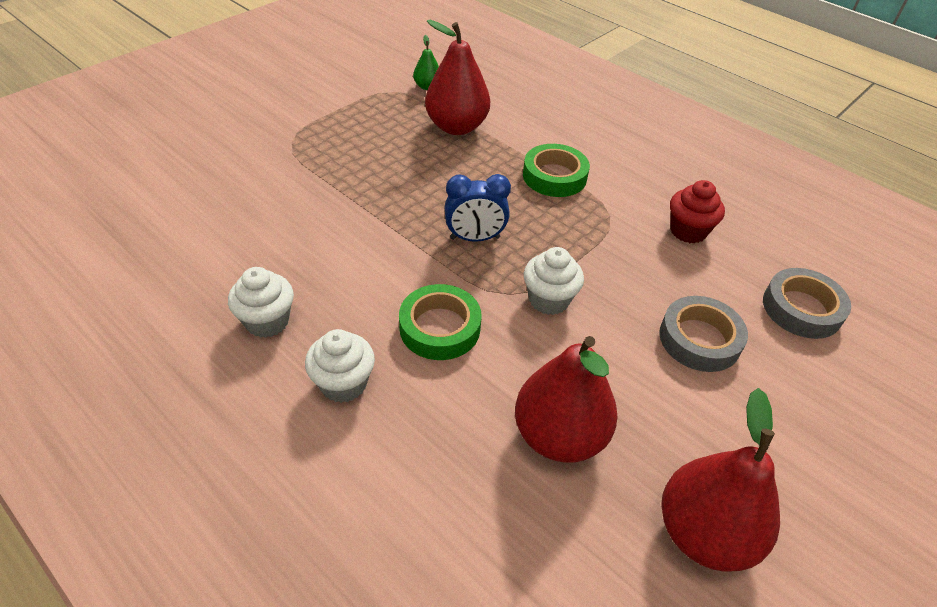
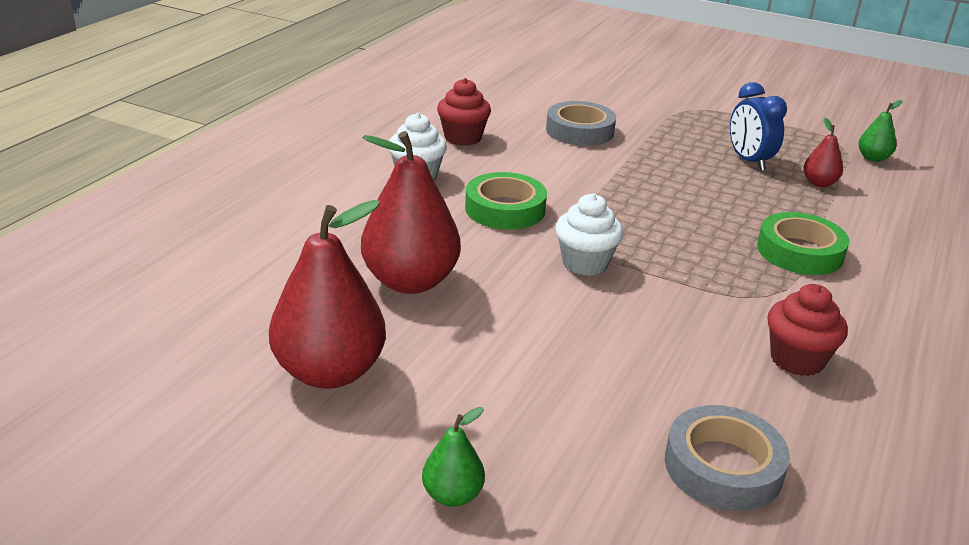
camera: 75 degrees right, 15 degrees down
white cupcake [228,267,294,338] -> red cupcake [437,78,491,146]
red pear [425,20,490,135] -> red pear [803,118,843,187], size x0.47
blue clock [444,174,511,242] -> blue clock moved to [730,82,787,171]
grey tape [659,296,748,372] -> grey tape moved to [546,101,616,146]
none -> green pear [422,407,485,507]

